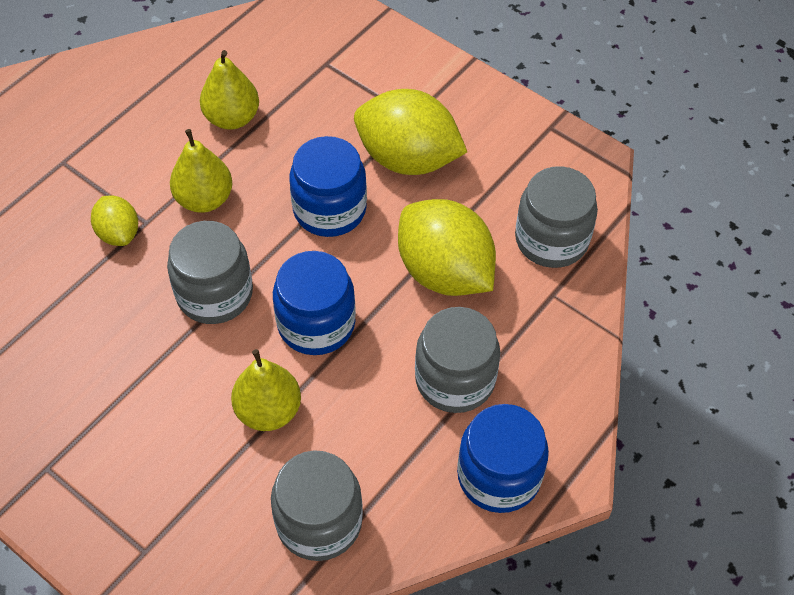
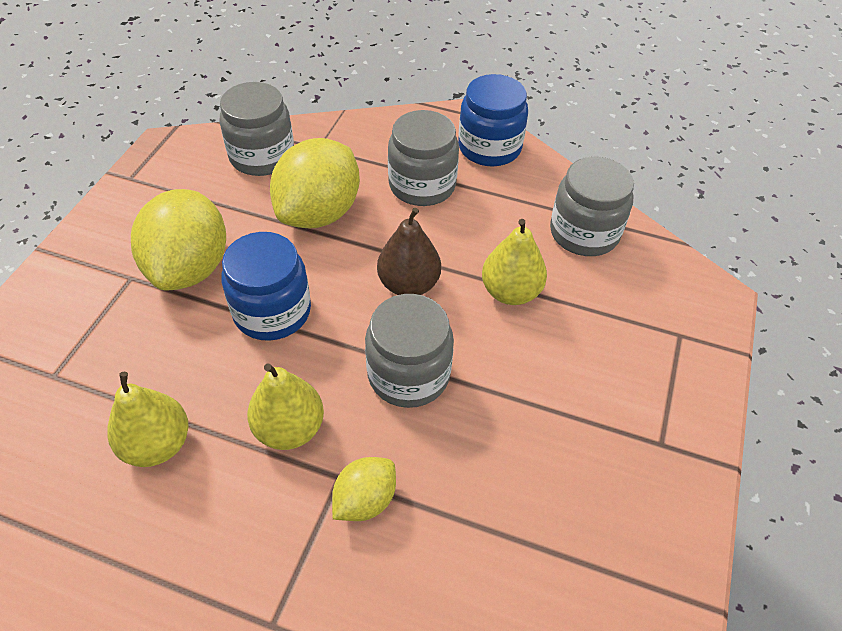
camera: 110 degrees left, 5 degrees down
blue jar [273,251,356,355] -> brown pear [377,208,441,295]

